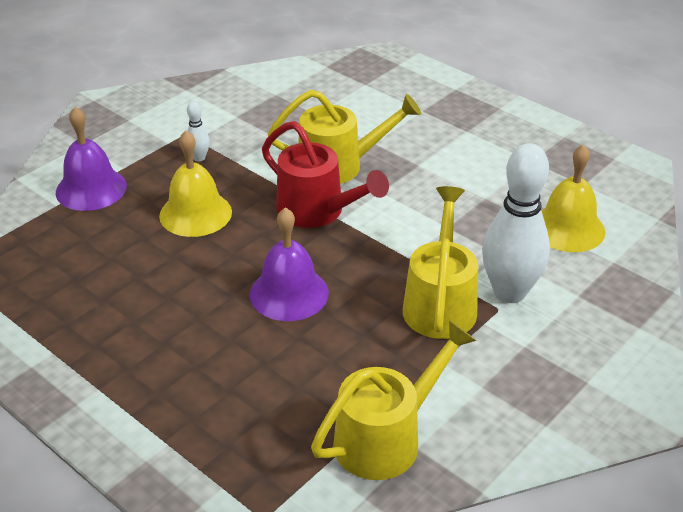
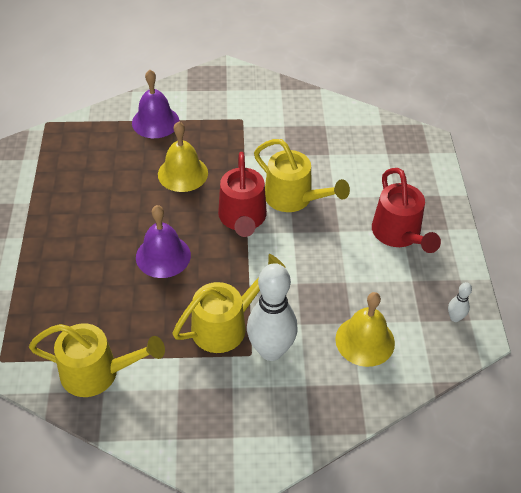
camera: 45 degrees right, 10 degrees up
white bowling pin [187,101,210,162] -> white bowling pin moved to [448,282,472,322]
none -> red watering can [372,168,441,253]

